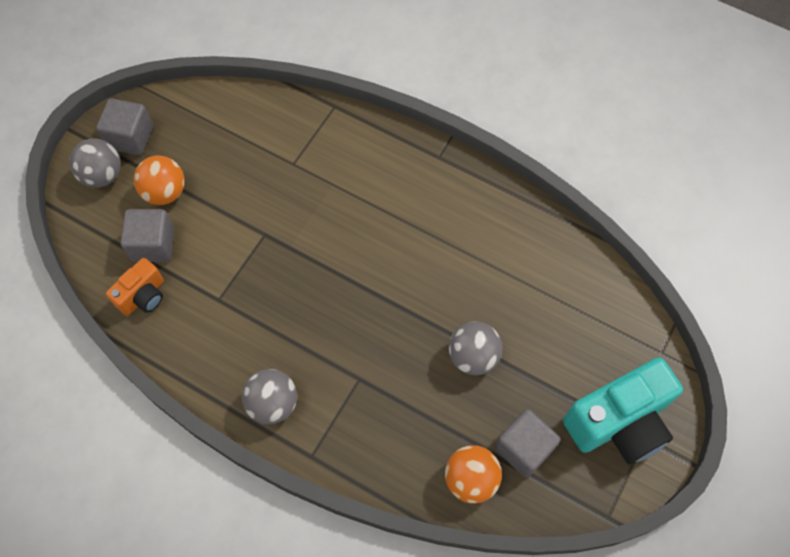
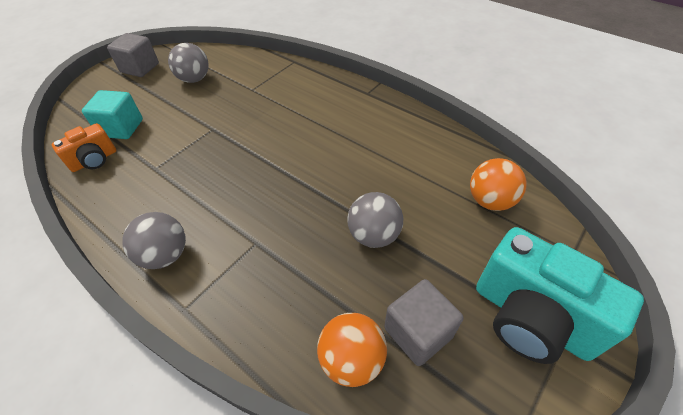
camera: 10 degrees right, 15 degrees down
grey ball [69,138,121,188] -> grey ball moved to [168,43,209,83]
grey cube [121,209,174,262] -> turquoise cube [82,90,143,139]
orange ball [133,156,185,205] -> orange ball moved to [470,158,526,211]
turquoise camera [563,357,683,465] -> turquoise camera turned 60 degrees clockwise [476,227,644,364]

